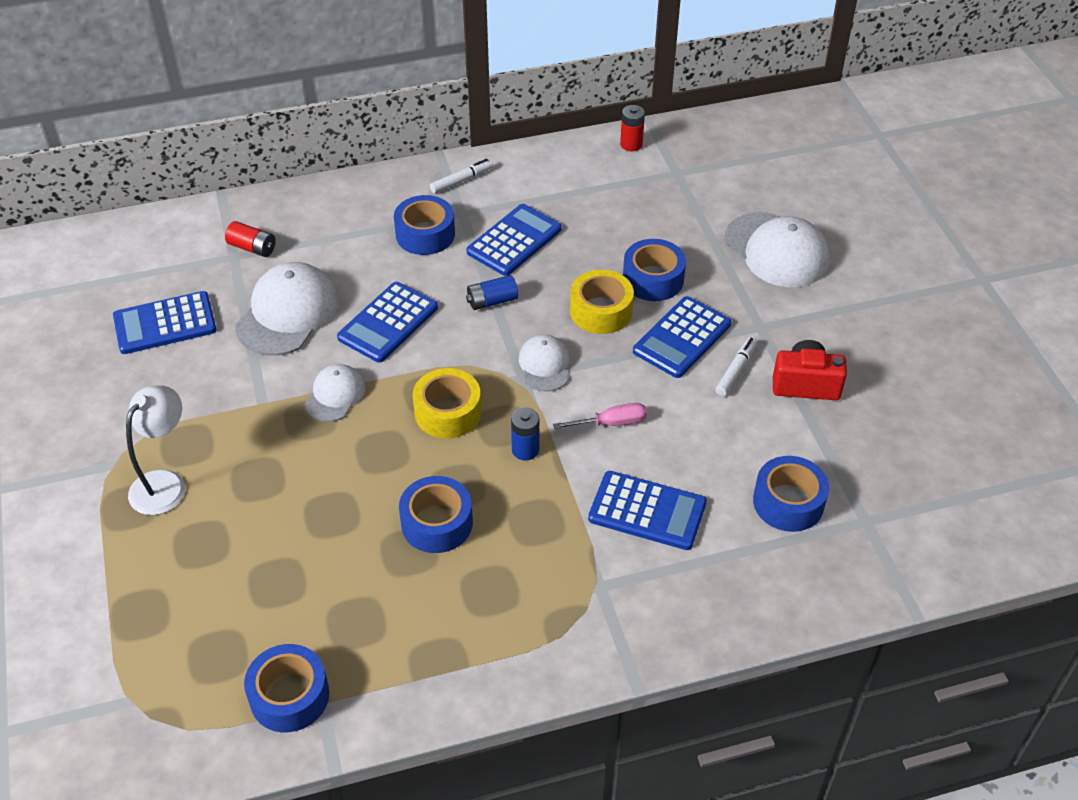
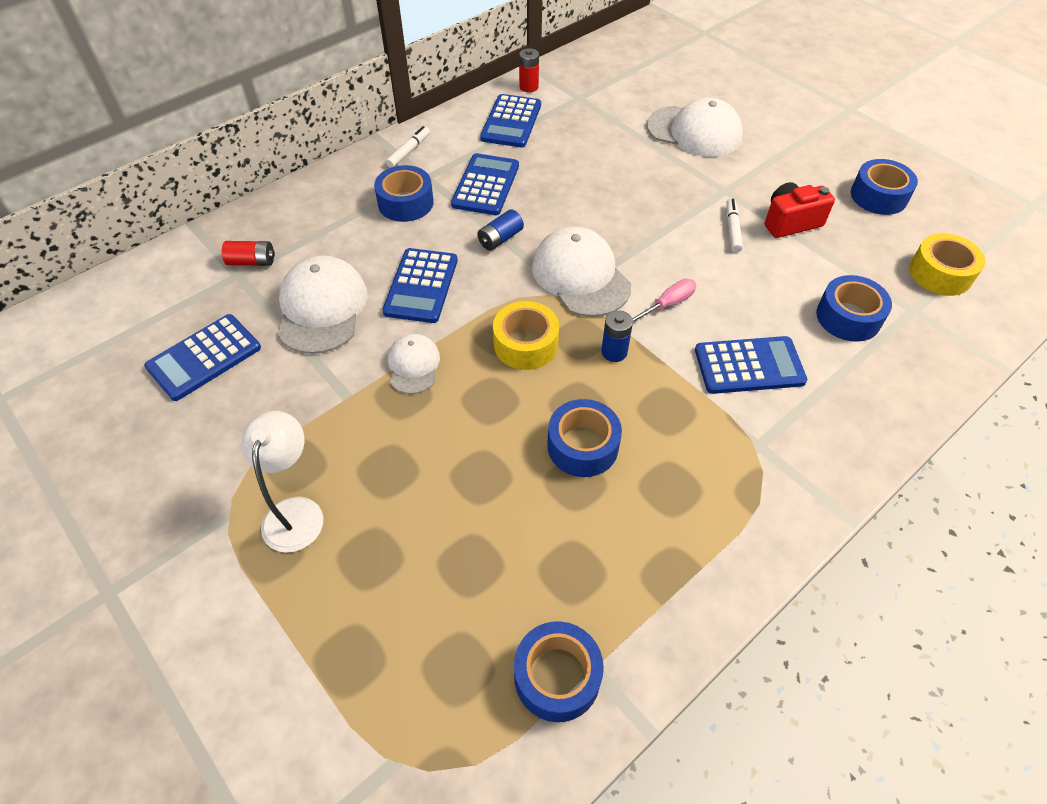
camera: 25 degrees left, 5 degrees up
white cap [519,335,570,392] -> white cap [532,226,631,317], size x1.76
yellow tape [570,270,634,334] -> yellow tape moved to [909,233,985,296]
blue tape [623,239,686,301] -> blue tape moved to [851,159,918,215]
blue calculator [633,296,731,378] -> blue calculator moved to [480,94,541,147]

